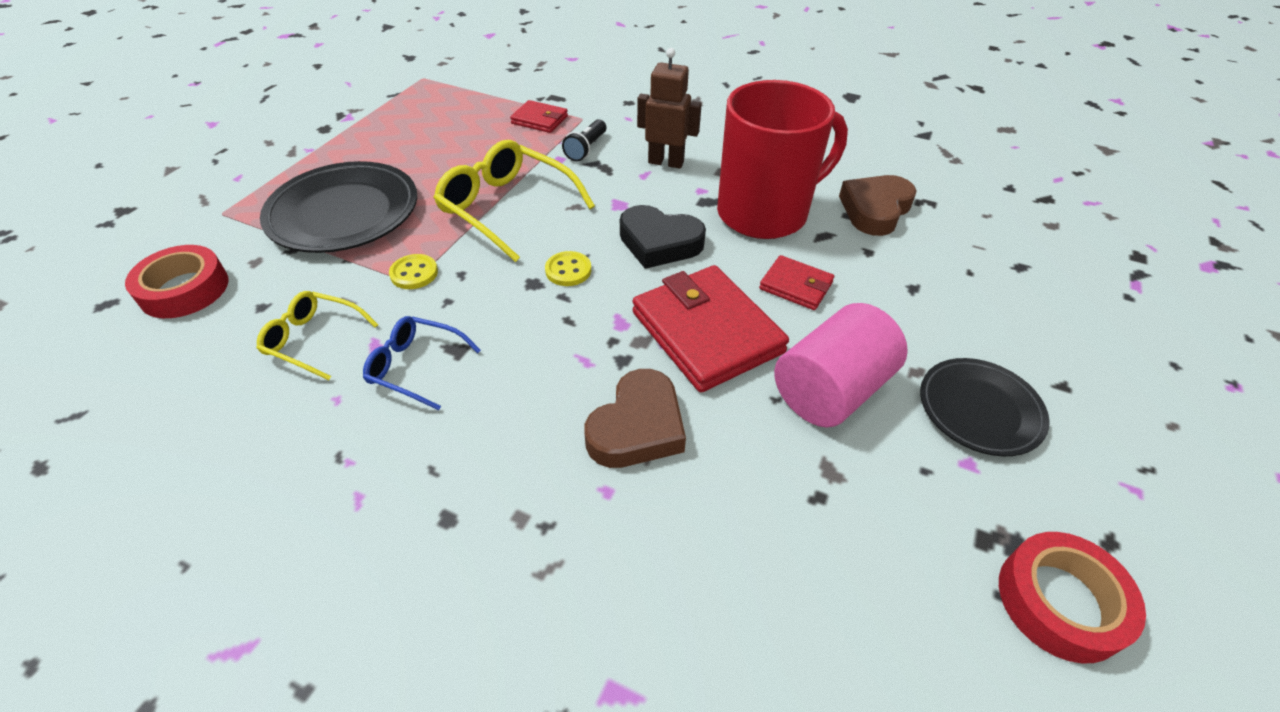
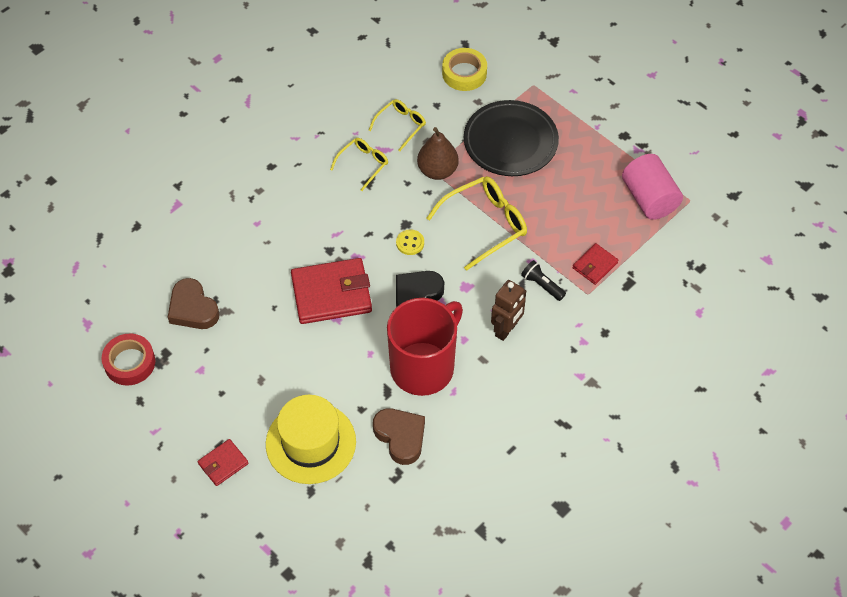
camera: 110 degrees right, 10 degrees up
red tape [125,245,229,318] -> yellow tape [442,48,487,91]
blue glasses [363,316,481,411] -> yellow glasses [330,138,388,191]
yellow button [389,254,438,289] -> brown pear [417,127,459,180]
brown heart [584,369,686,468] -> brown heart moved to [168,278,219,329]
red mug [717,80,848,239] -> red mug turned 135 degrees counterclockwise [387,298,463,396]
red wallet [759,255,834,310] -> red wallet moved to [198,439,248,486]
pink cylinder [774,303,908,428] -> pink cylinder moved to [622,154,683,220]
black plate [920,358,1050,456] -> none
none -> yellow hat [266,395,356,484]

